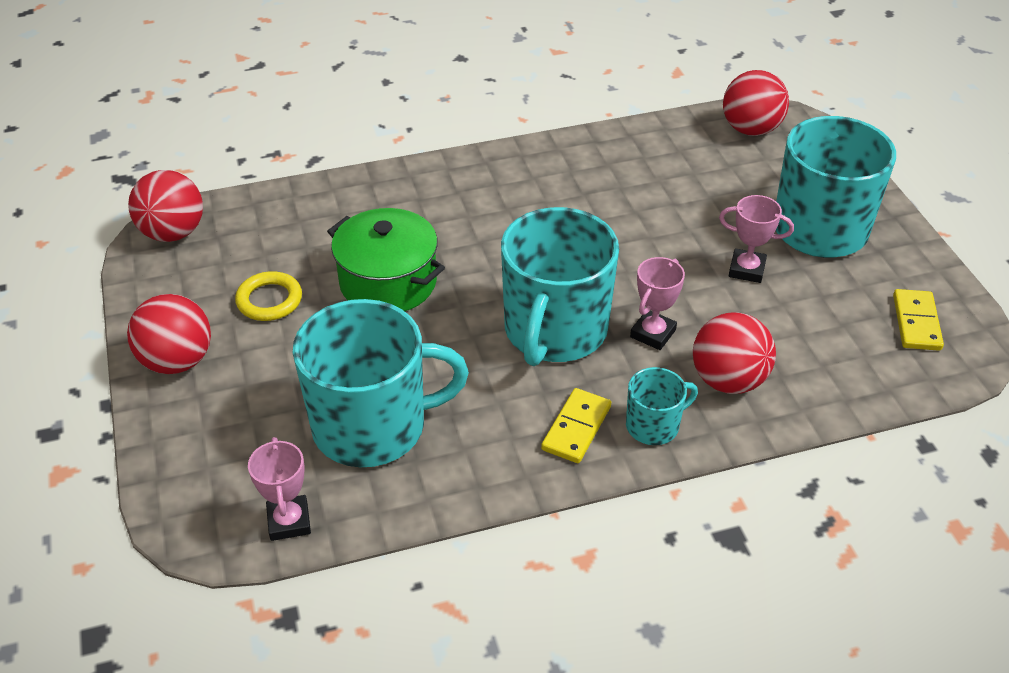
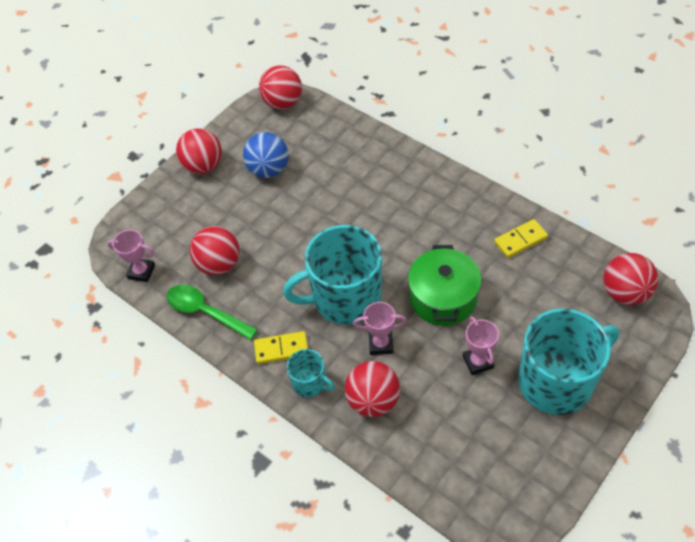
camera: 60 degrees right, 10 degrees up
yellow ring [235,271,302,321] -> blue ball [243,132,289,178]
pink trophy [248,437,311,541] -> pink trophy turned 60 degrees clockwise [107,230,155,282]
turquoise mug [293,299,469,467] -> red ball [190,226,240,275]
green pot [327,208,445,311] -> green pot moved to [408,245,482,326]
yellow domino [893,289,944,351] -> yellow domino moved to [494,219,548,258]
none -> green spoon [167,285,258,340]

